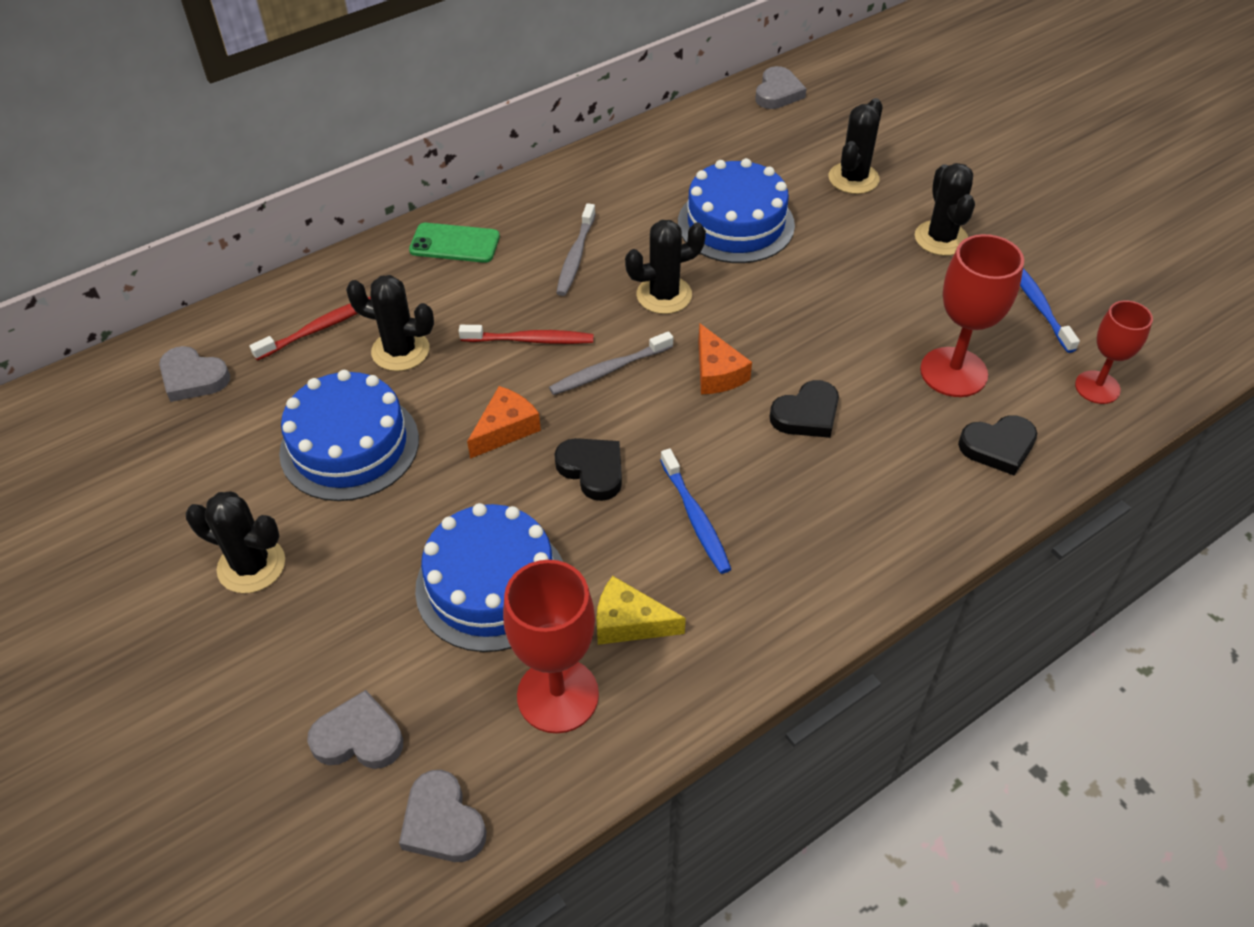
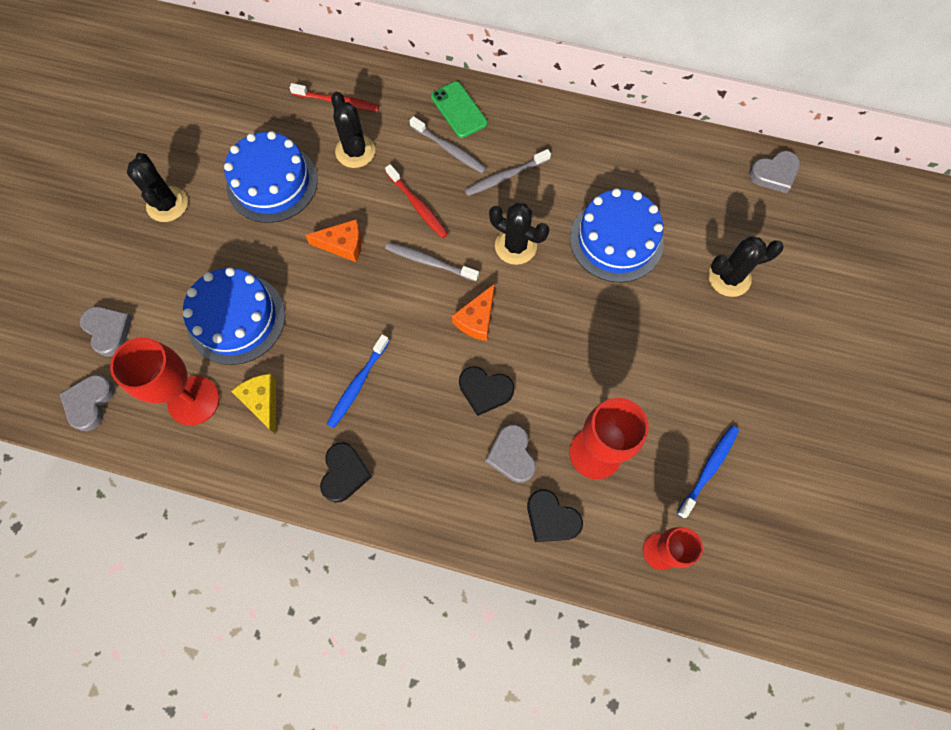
camera: 50 degrees right, 20 degrees up
grey heart [159,346,230,402] -> grey heart moved to [485,424,536,483]
black heart [554,438,622,501] -> black heart moved to [320,442,372,503]
black cactus [915,163,975,256] -> none
none -> grey toothbrush [409,116,487,174]

